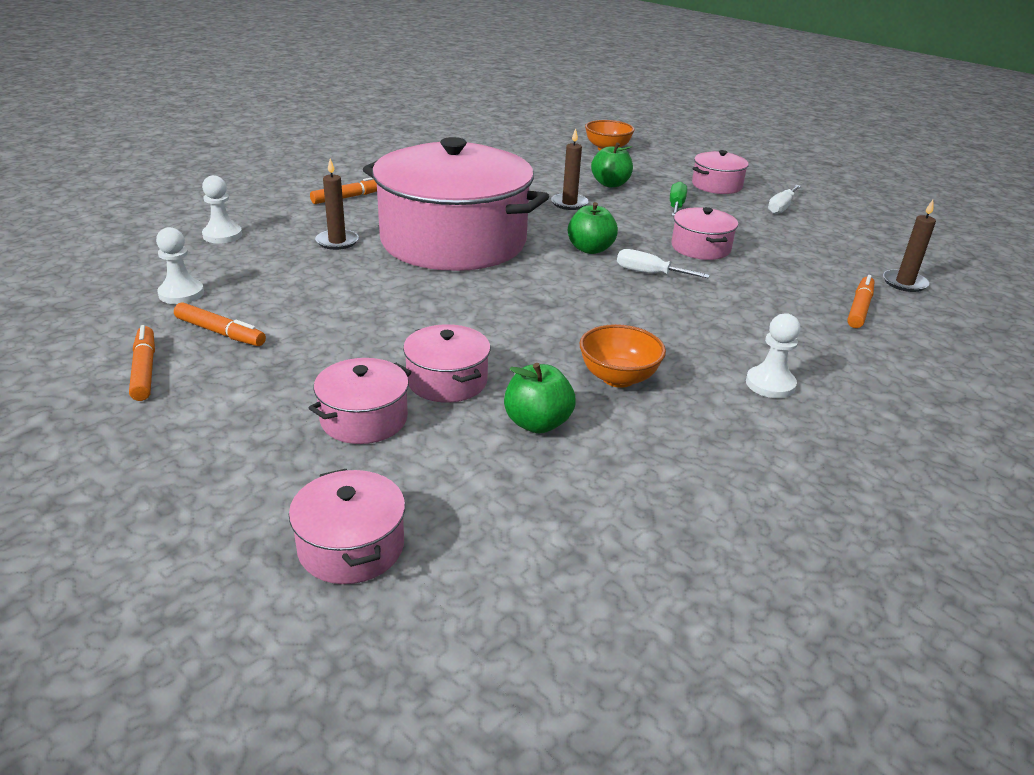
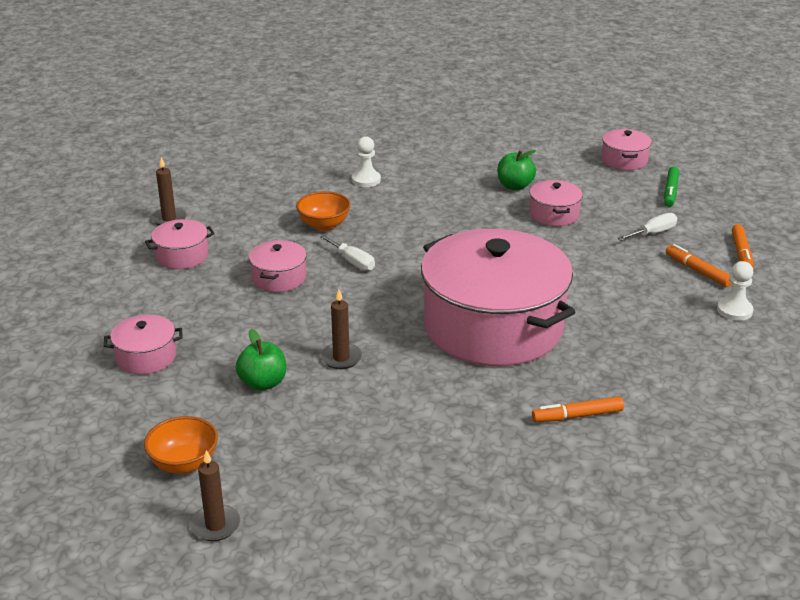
camera: 155 degrees left, 0 degrees up
white pawn [202,175,242,243] -> none
pink pot [309,358,412,444] -> pink pot moved to [145,219,215,269]
brown candle [315,158,359,250] -> brown candle moved to [190,450,240,541]
green apple [568,202,618,254] -> none
orange bowl [579,324,666,388] -> orange bowl moved to [296,191,351,231]
green screwdriver [670,181,687,216] -> none
white screwdriver [768,185,801,214] -> white screwdriver moved to [617,213,677,241]
orange marker [847,275,875,328] -> none
none -> green marker [664,167,679,207]

